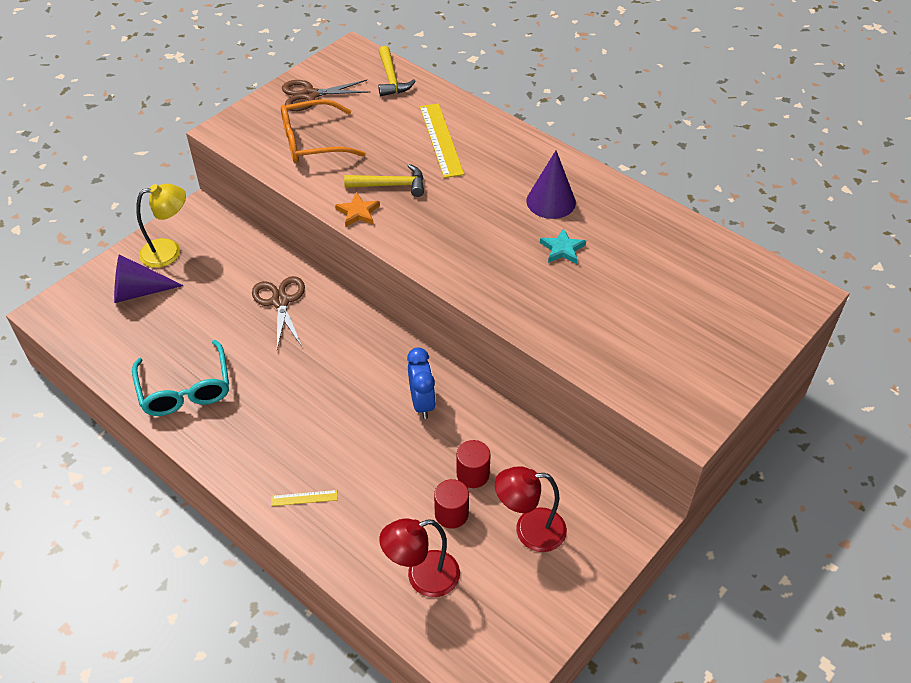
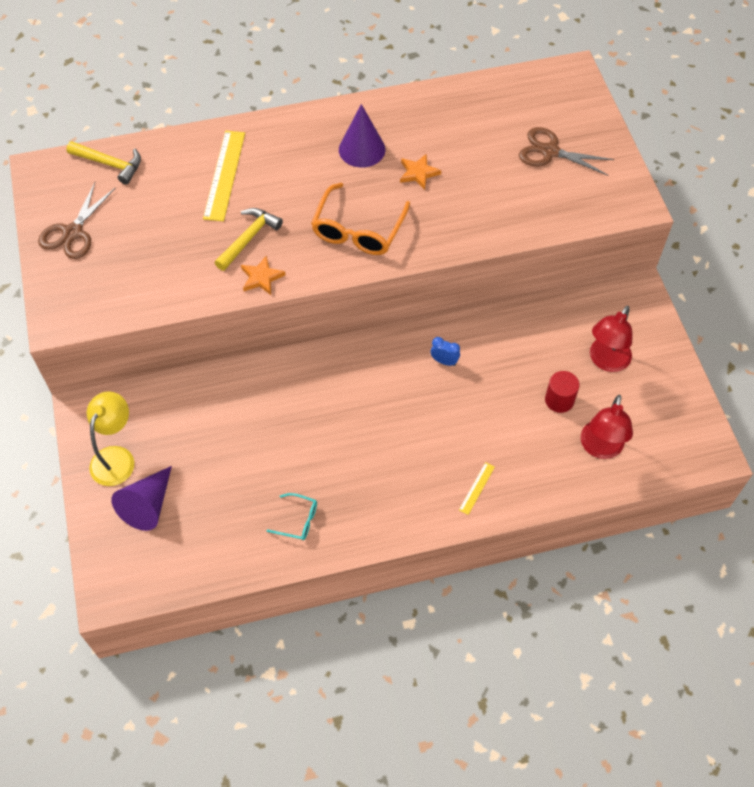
camera: 55 degrees left, 10 degrees up
turquoise glasses [132,340,229,416] -> turquoise glasses [267,493,317,540], size x0.50
brown scissors [252,276,305,349] -> brown scissors moved to [519,127,614,176]
orange glasses [281,99,366,163] -> orange glasses moved to [311,183,410,255]
blue clock [407,347,436,419] -> blue clock [431,337,460,366], size x0.60
yellow ruler [420,103,464,178] -> yellow ruler turned 75 degrees clockwise [203,131,245,221]
red cylinder [457,440,491,488] -> none
turquoise star [540,228,586,264] -> orange star [400,154,441,190]

